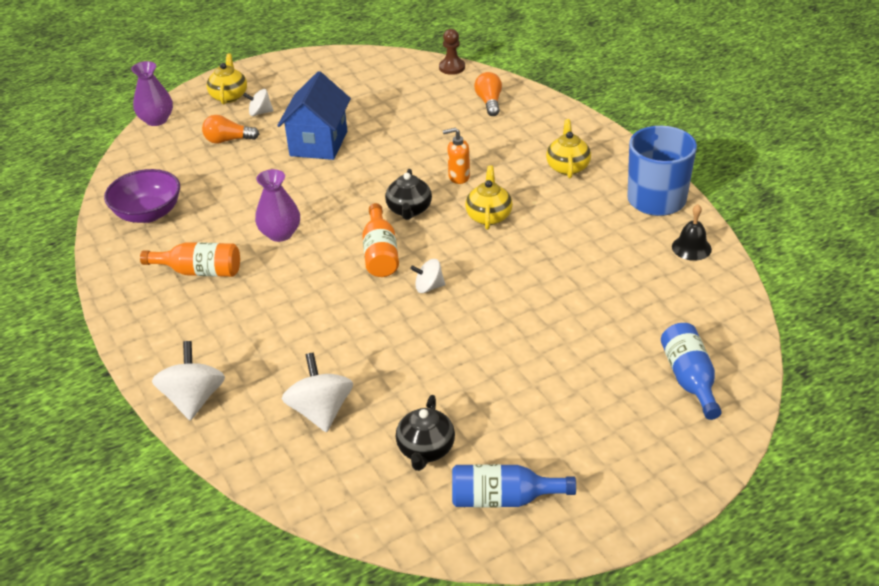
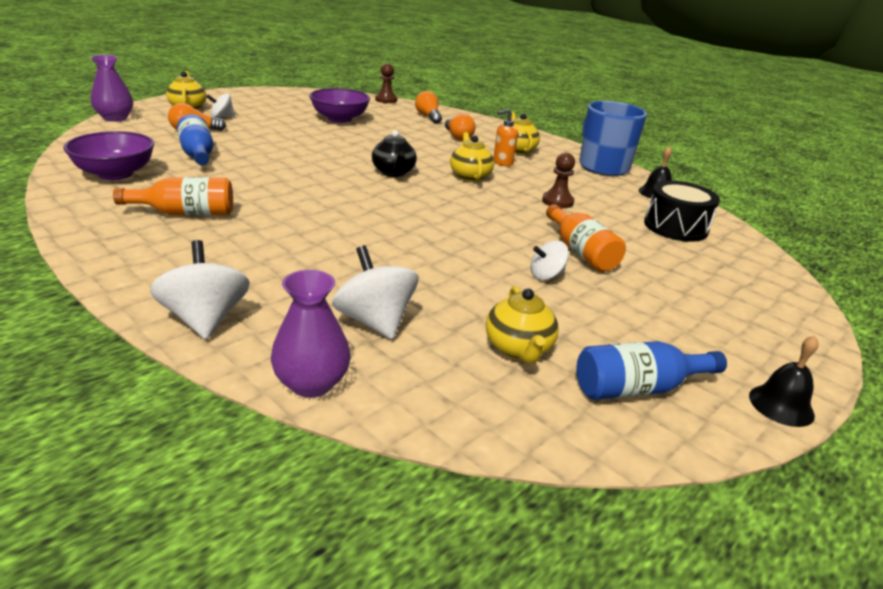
camera: 20 degrees left, 10 degrees down
purple vase [255,169,300,242] -> purple vase moved to [271,270,351,398]
blue house [277,71,351,160] -> none
orange bottle [362,203,399,277] -> orange bottle moved to [546,204,626,272]
black teapot [396,395,455,471] -> yellow teapot [486,286,559,364]
white spinning top [410,259,445,293] -> white spinning top moved to [531,241,569,280]
orange soap dispenser [443,128,470,184] -> orange soap dispenser moved to [493,109,518,166]
blue bottle [661,323,722,420] -> blue bottle moved to [177,114,214,165]
none -> purple bowl [309,88,370,123]
none -> orange light bulb [445,114,476,140]
none -> brown pawn [542,153,575,208]
none -> black drum [644,181,720,242]
none -> black bell [749,336,819,427]

